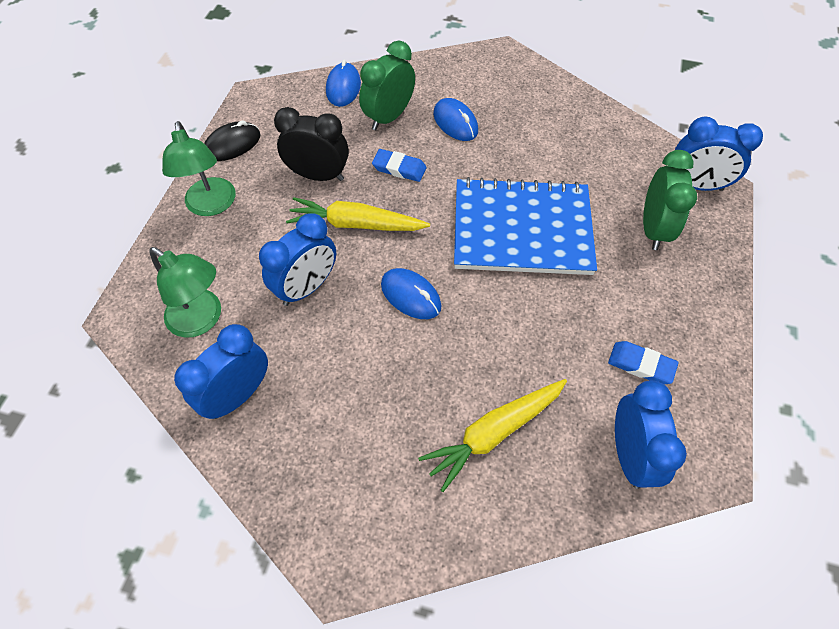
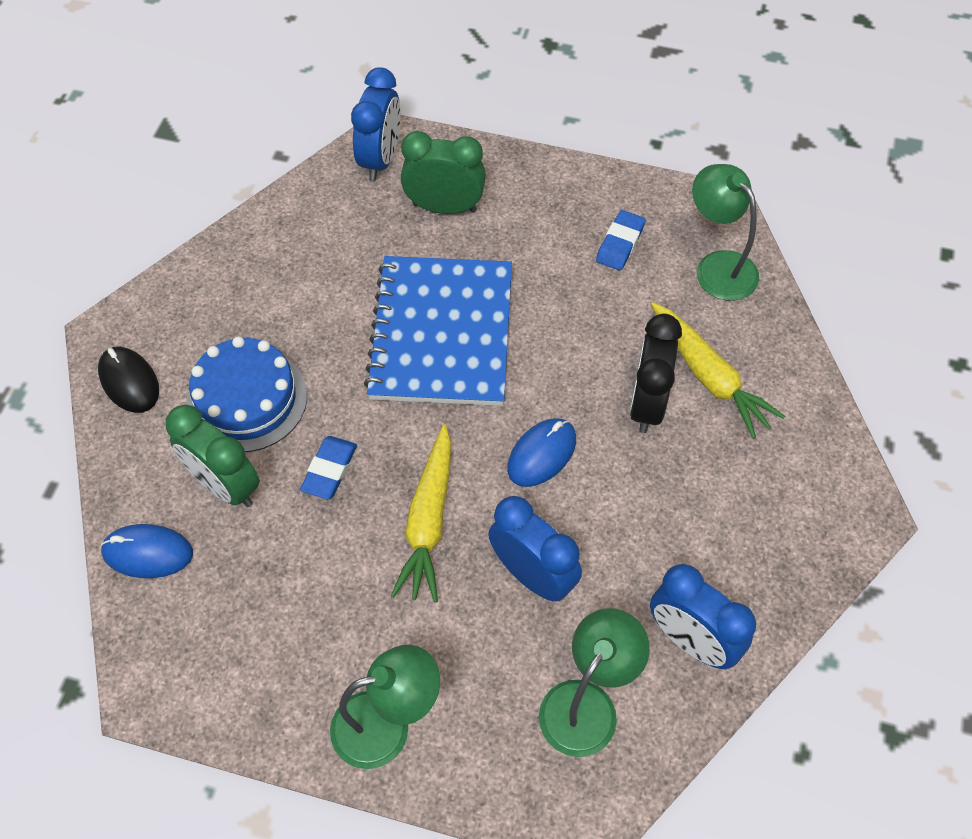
camera: 90 degrees left, 0 degrees up
black mouse [204,120,260,161] -> black mouse moved to [98,347,159,413]
black clock [274,107,349,181] -> black clock moved to [630,314,682,433]
blue mouse [433,98,478,141] -> blue cake [186,336,307,452]
blue clock [615,381,687,489] -> green lamp [692,164,759,301]

